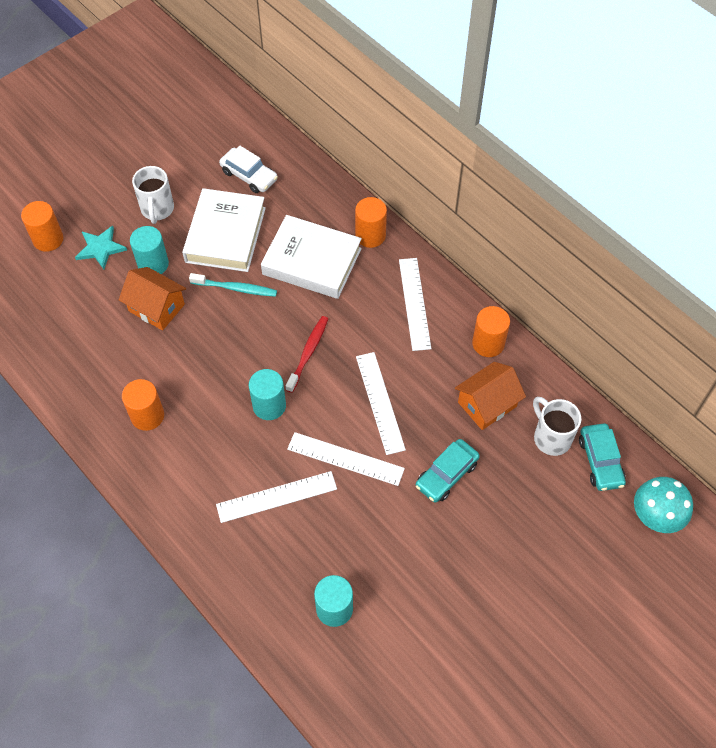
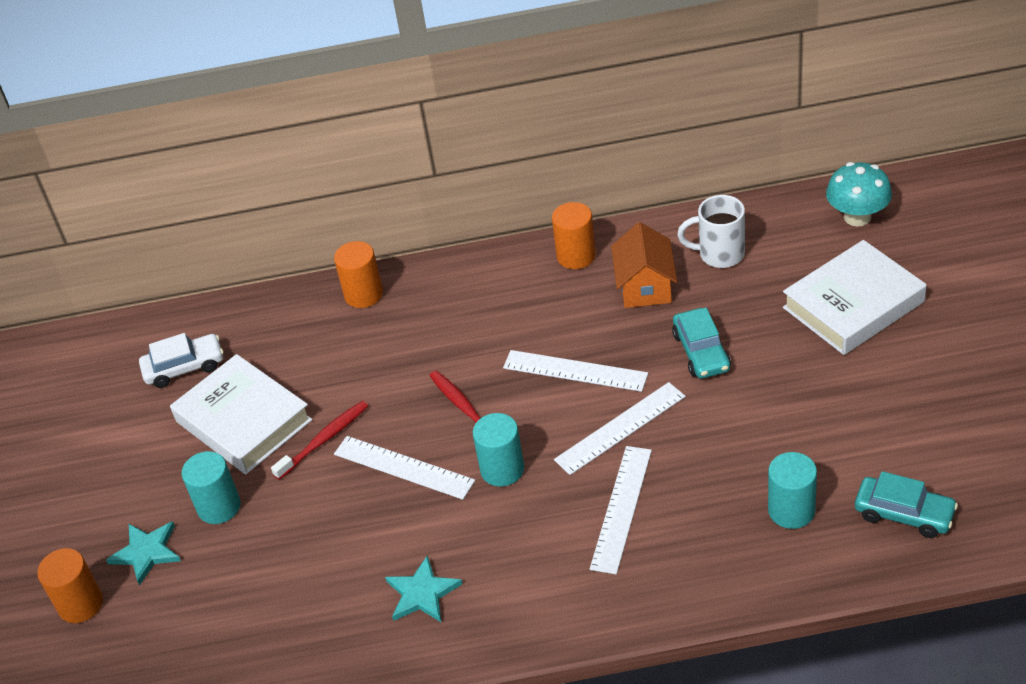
camera: 50 degrees left, 15 degrees down
orange house [119,267,186,331] -> none
orange cylinder [122,379,164,431] -> turquoise star [385,555,463,622]
white mug [132,166,174,224] -> none
turquoise toothbrush [189,273,277,297] -> red toothbrush [271,401,368,480]
white book [261,215,362,299] -> white book moved to [783,240,927,355]
white ruler [399,258,432,351] -> white ruler moved to [334,436,475,500]
turquoise car [579,423,626,491] -> turquoise car moved to [855,471,958,538]

